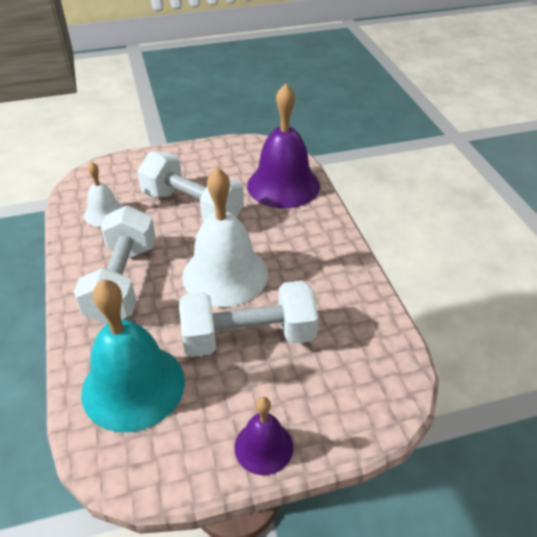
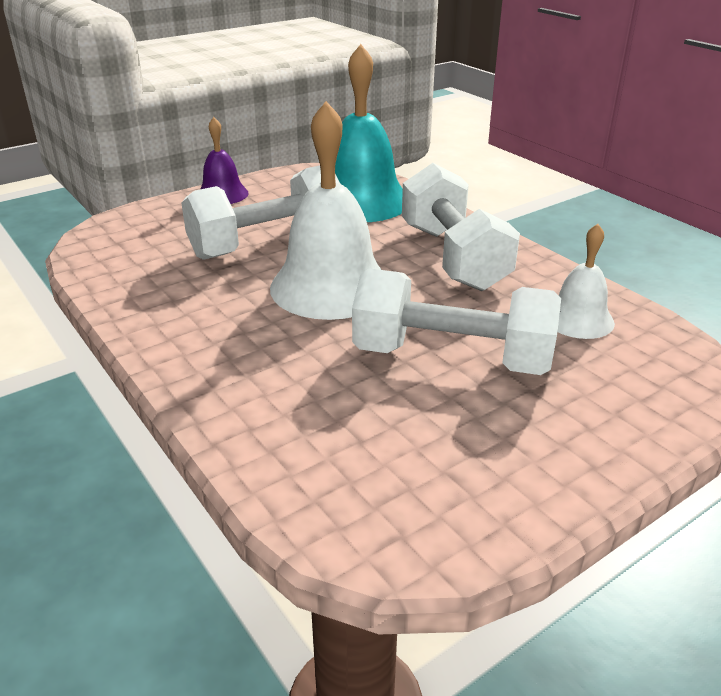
camera: 160 degrees right, 10 degrees down
purple bell [247,83,320,208] -> none

